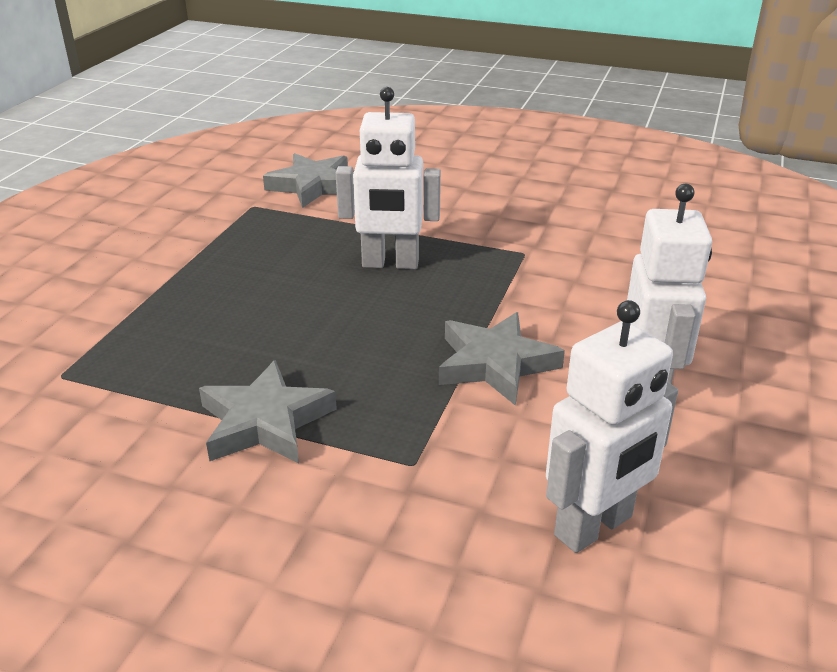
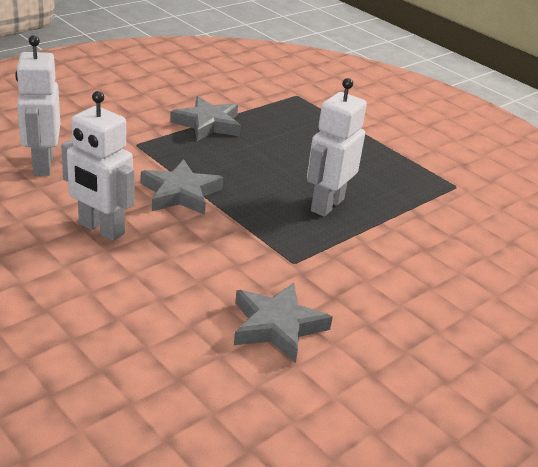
camera: 115 degrees right, 0 degrees up
grey star [263,153,348,208] -> grey star moved to [234,282,333,363]

